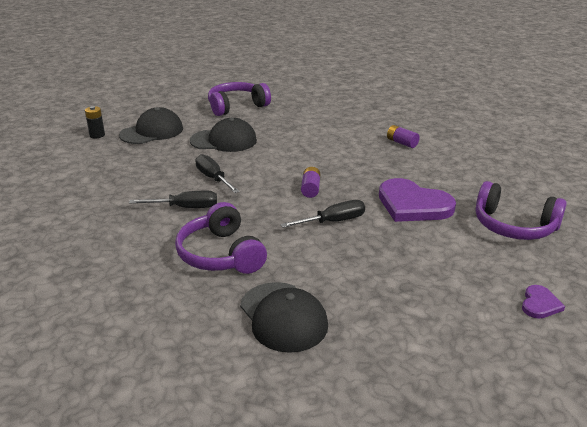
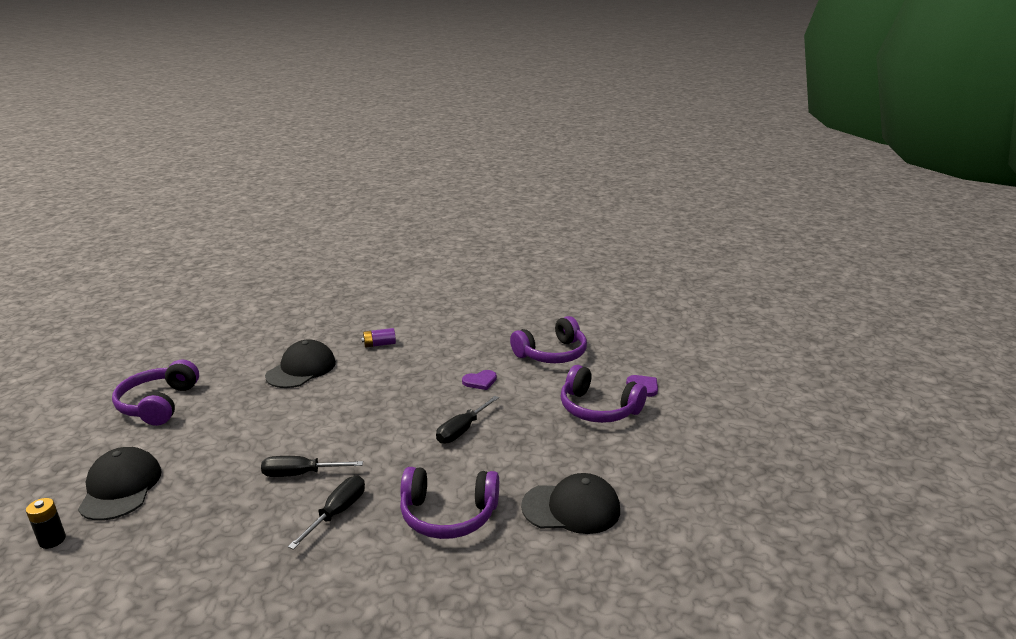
camera: 60 degrees left, 5 degrees down
black cap [190,118,257,152] -> black cap moved to [265,339,336,388]
black screwdriver [280,200,365,228] -> black screwdriver turned 150 degrees counterclockwise [436,396,499,444]
purple battery [301,167,320,198] -> none
purple heart [379,178,456,222] -> purple heart [462,370,497,390], size x0.47
none -> purple headphones [561,365,647,423]

